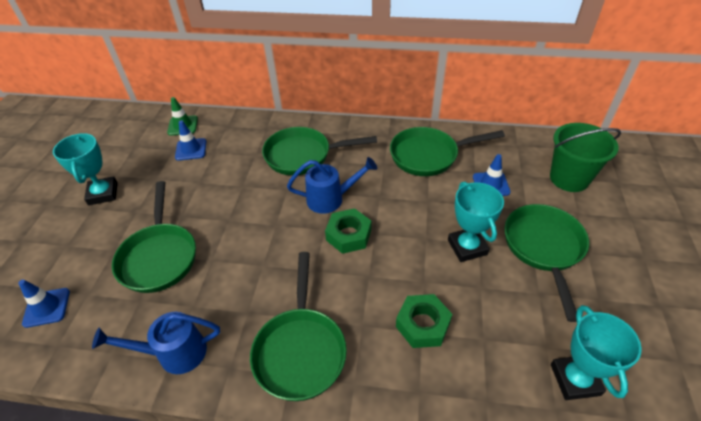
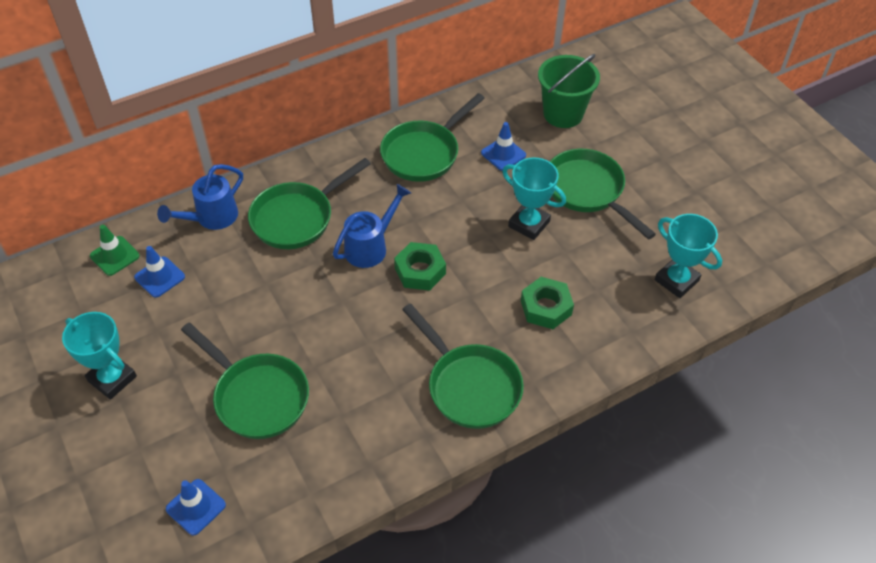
camera: 40 degrees left, 5 degrees up
blue watering can [92,312,220,374] -> blue watering can moved to [157,164,243,230]

